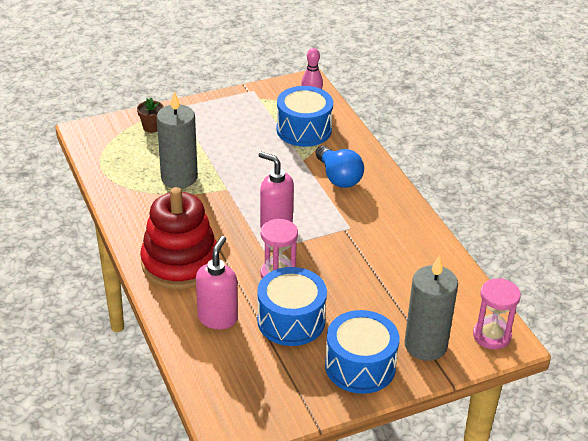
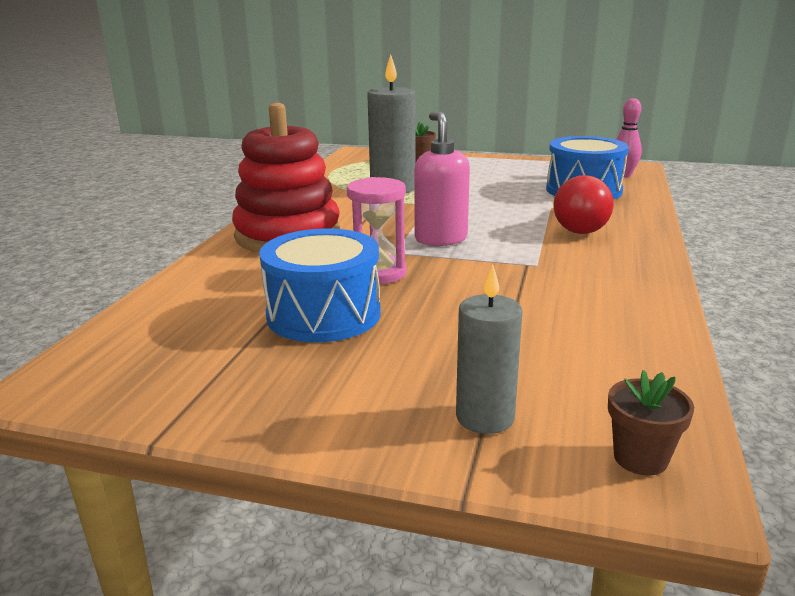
camera: 40 degrees right, 15 degrees down
pink soap dispenser [196,236,238,329] -> none
blue light bulb [315,146,364,188] -> red light bulb [553,175,614,234]
blue drum [325,310,399,394] -> none
grey candle [405,256,458,361] -> grey candle [456,265,522,434], size x0.63
pink hourglass [473,278,521,350] -> brown flower pot [608,370,694,476]

